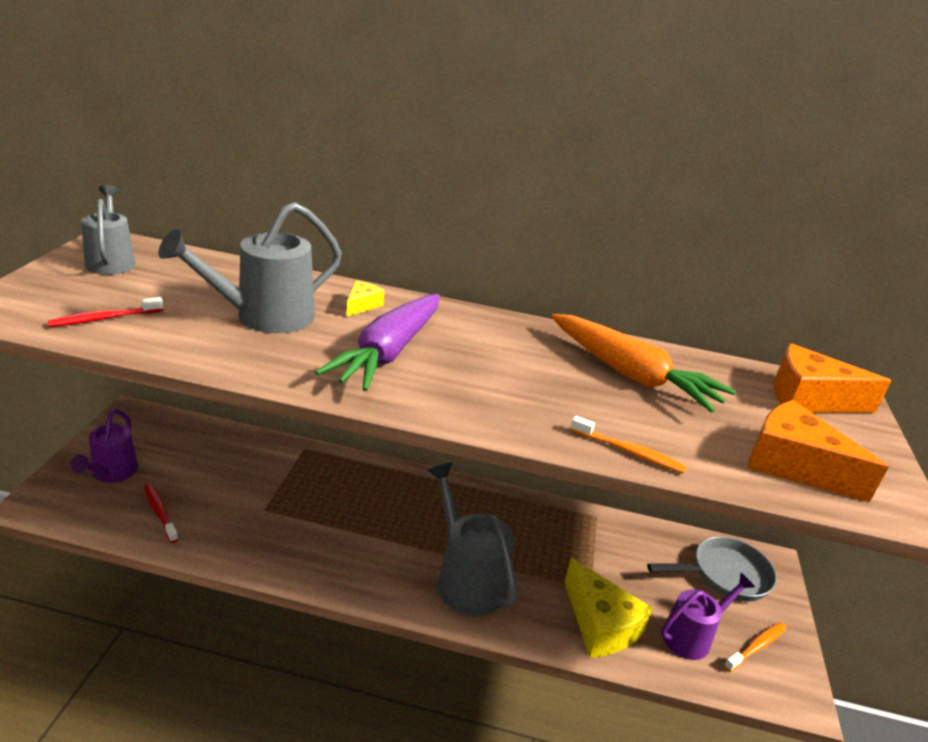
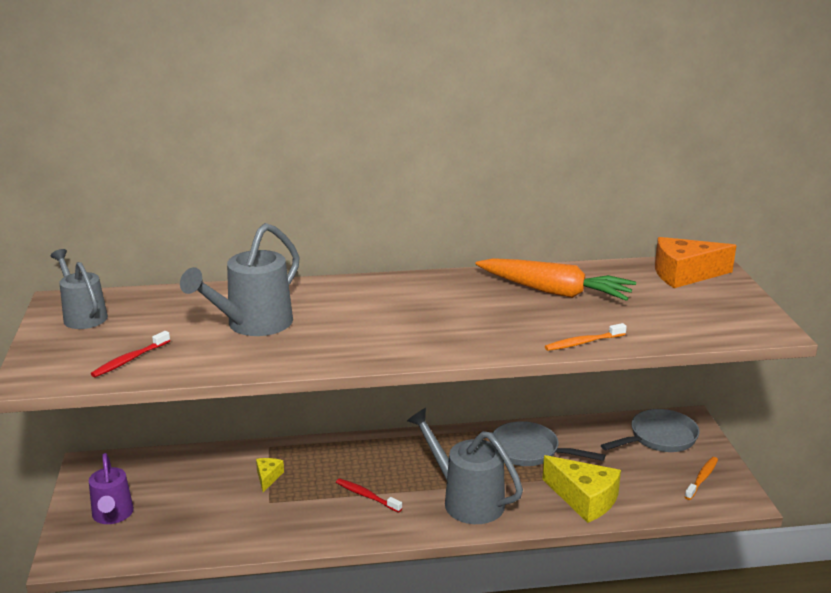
camera: 15 degrees left, 5 degrees down
red toothbrush [144,483,178,543] -> red toothbrush moved to [336,478,402,513]
purple carrot [315,294,440,391] -> none
yellow cheese [347,281,385,317] -> yellow cheese moved to [256,458,284,492]
orange toothbrush [570,416,687,474] -> orange toothbrush turned 150 degrees clockwise [545,323,627,351]
purple watering can [661,573,755,660] -> none
orange cheese [748,400,889,502] -> none
none -> grey pan [493,421,605,466]

